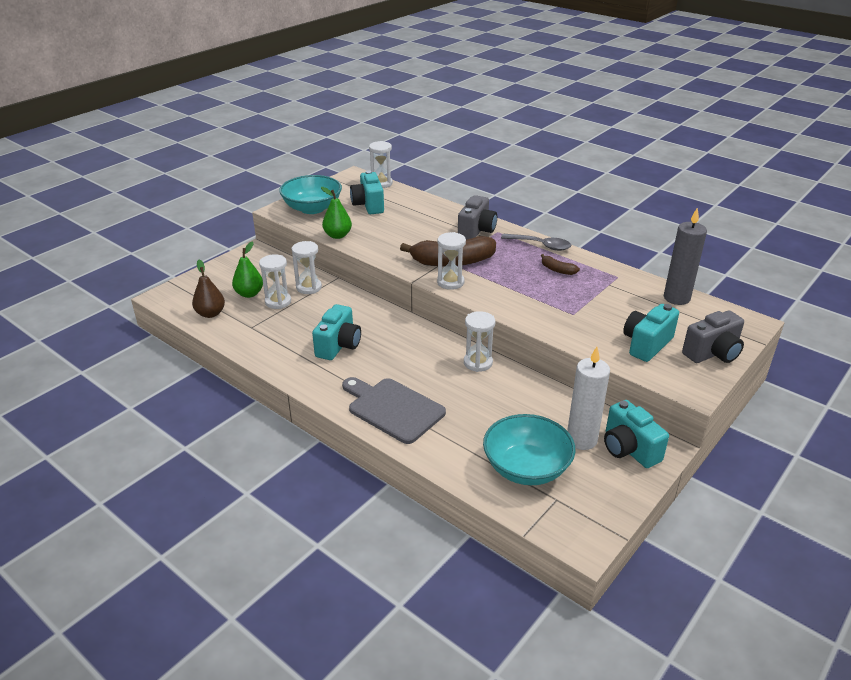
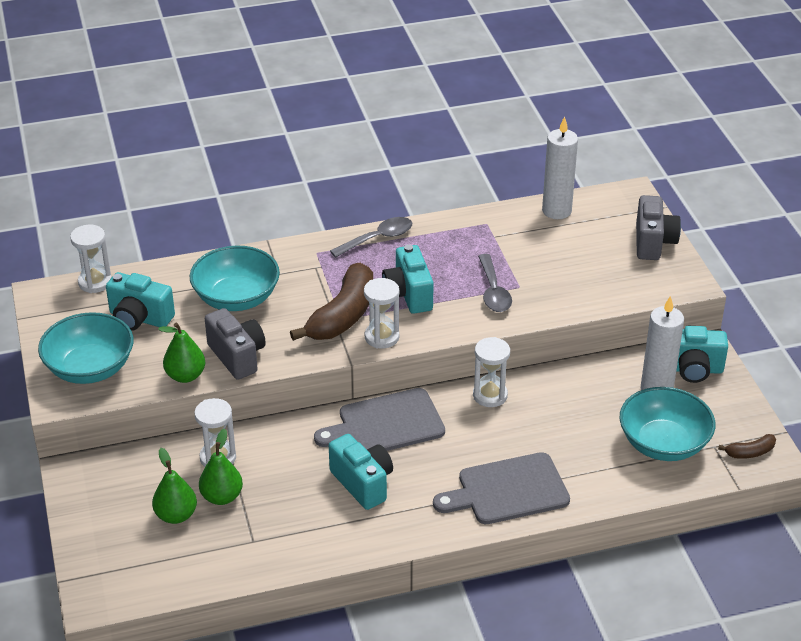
camera: 55 degrees left, 5 degrees up
brown pear [192,260,225,318] -> none
white hourglass [259,254,291,309] -> green pear [199,429,243,505]
grey camera [458,195,497,240] -> grey camera moved to [205,308,266,380]
brown banana [541,254,580,275] -> brown banana moved to [718,434,776,459]
turquoise camera [623,304,679,362] -> turquoise camera moved to [382,244,434,314]
grey candle [664,207,707,305] -> white candle [542,116,578,219]
none -> turquoise bowl [190,246,280,311]
none -> grey cutting board [314,388,445,451]
none -> grey spoon [478,254,512,312]

